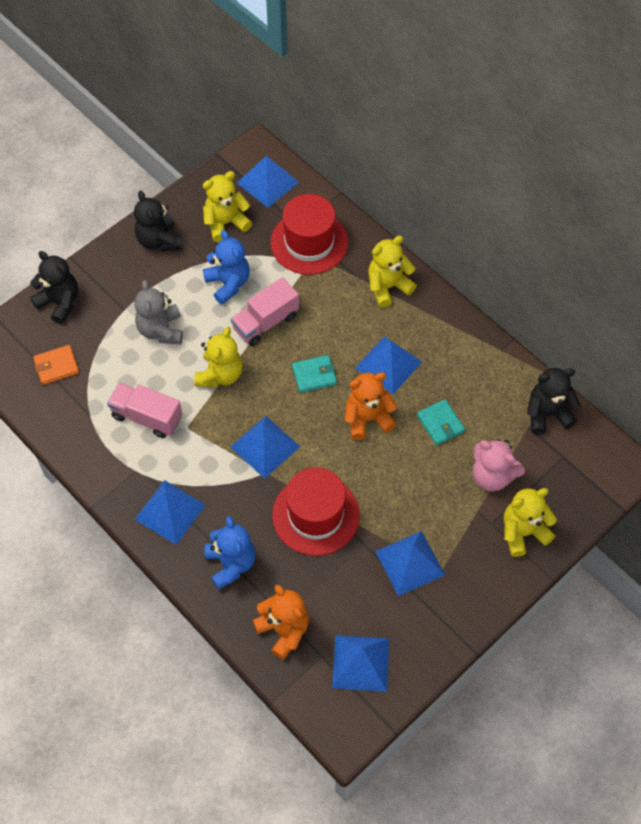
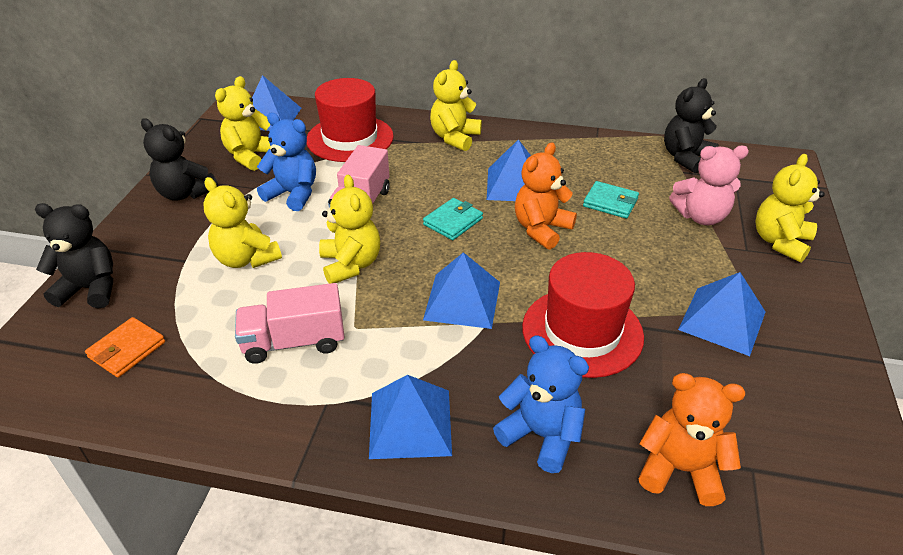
camera: 35 degrees left, 20 degrees down
grey teddy bear [134,280,183,344] -> yellow teddy bear [203,177,282,268]
blue pyramid [332,635,389,692] -> none

